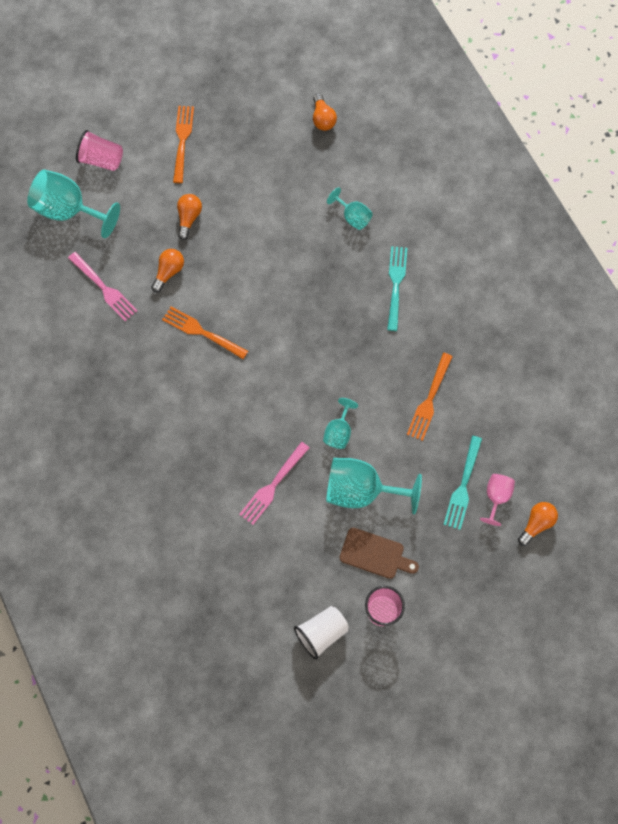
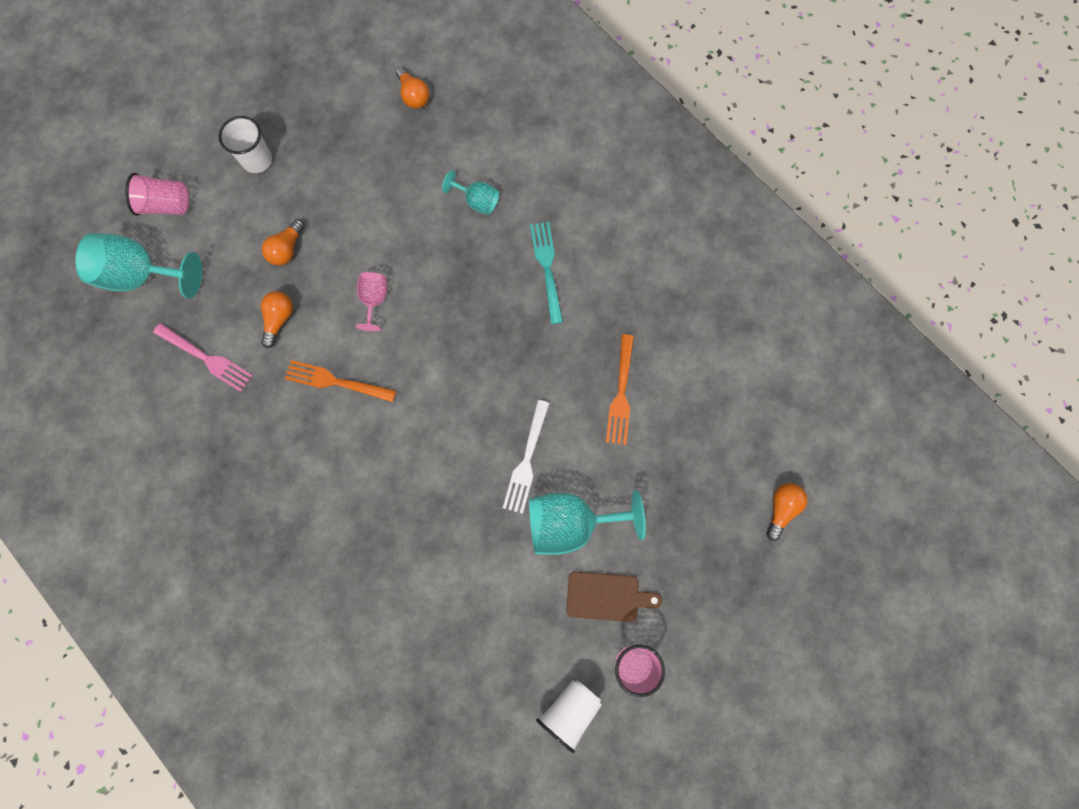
camera: 15 degrees left, 5 degrees up
orange fork [173,106,194,183] -> white cup [218,116,272,173]
orange light bulb [177,194,202,240] -> orange light bulb turned 150 degrees counterclockwise [262,219,305,266]
pink fork [239,442,309,525] -> none
turquoise goblet [323,398,358,449] -> white fork [503,400,550,514]
turquoise fork [443,436,482,530] -> none
pink goblet [480,474,515,526] -> pink goblet moved to [356,272,387,331]

